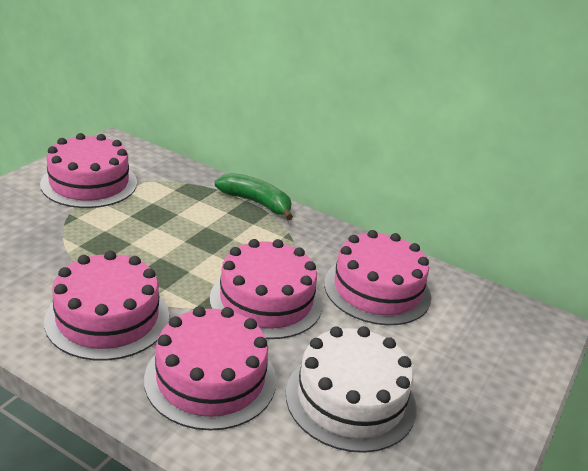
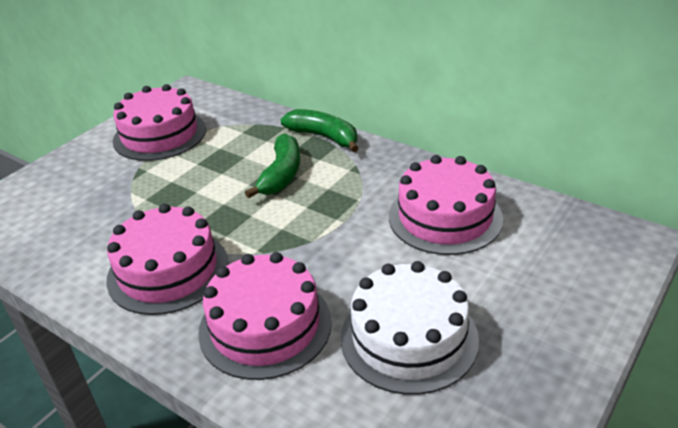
camera: 10 degrees right, 5 degrees up
pink cake [210,239,322,339] -> none
none -> green banana [245,133,300,198]

